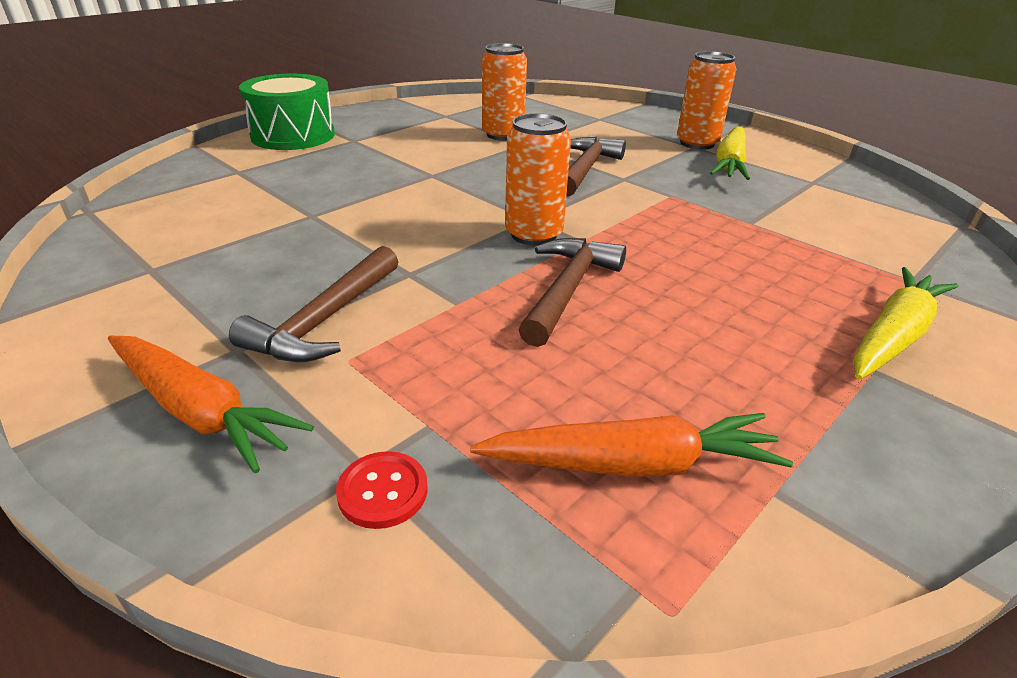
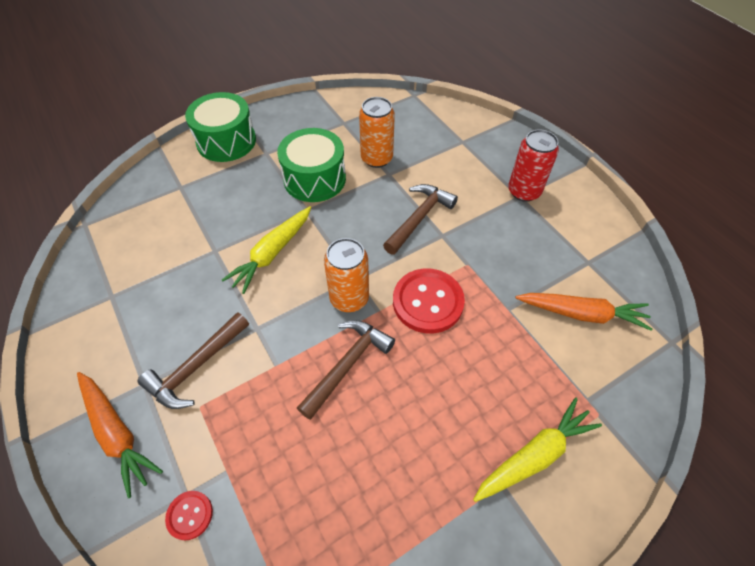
camera: 15 degrees right, 20 degrees up
orange carrot [470,413,793,477] -> orange carrot moved to [515,293,652,331]
orange can [677,51,736,150] -> red can [508,129,559,202]
yellow carrot [710,126,750,180] -> yellow carrot moved to [222,206,311,294]
none -> green drum [277,128,346,202]
none -> red button [393,268,465,334]

